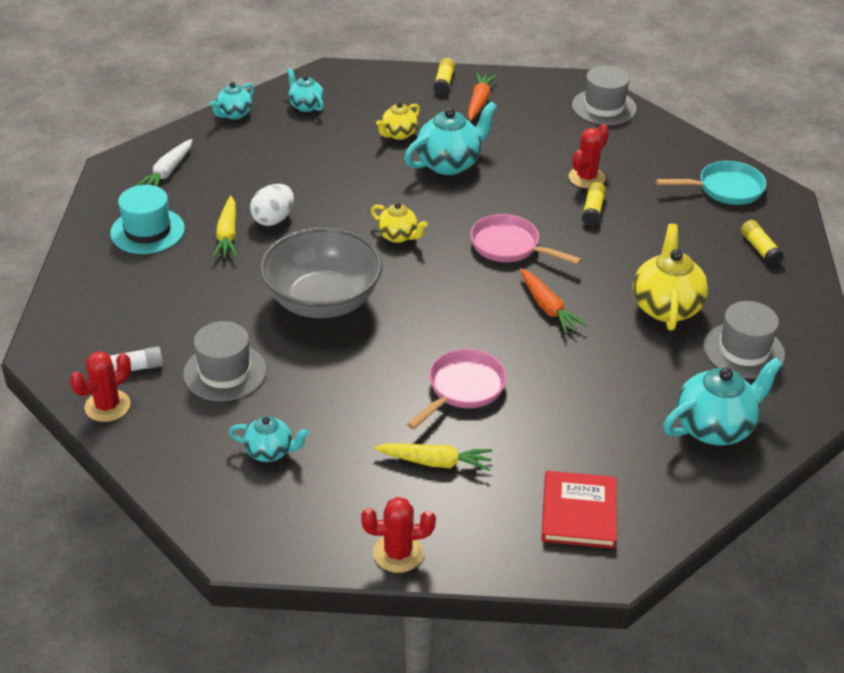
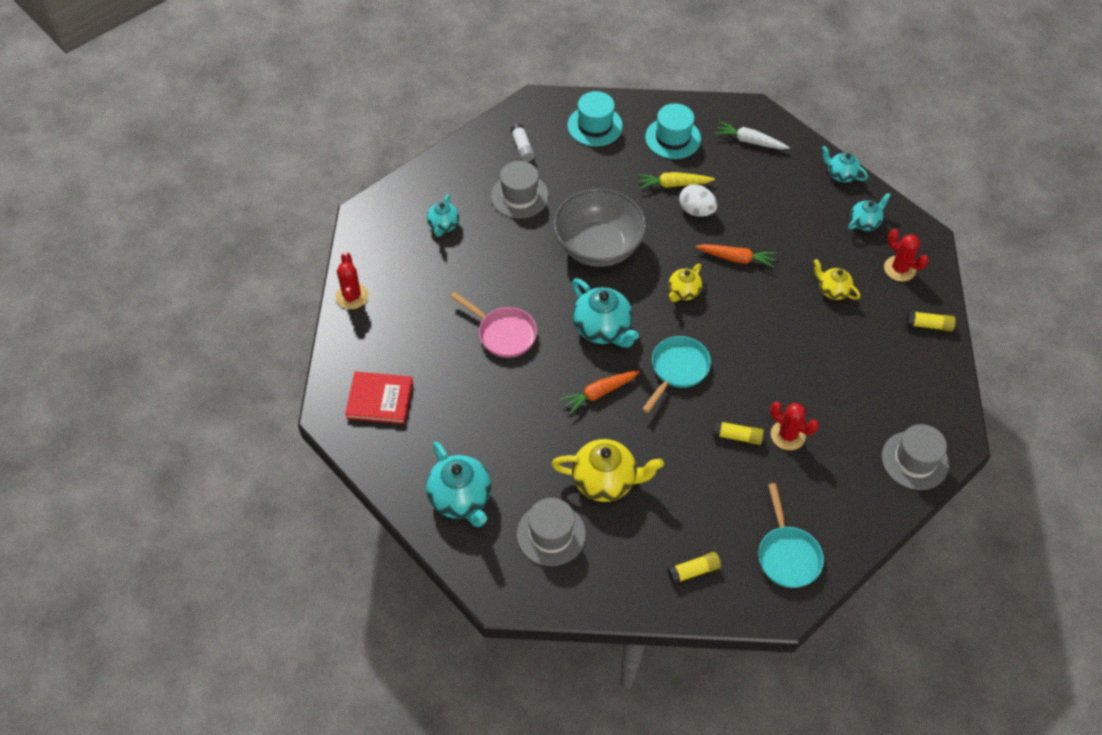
camera: 90 degrees right, 15 degrees up
red cactus [70,351,131,422] -> red cactus moved to [884,229,929,282]
yellow carrot [374,443,493,471] -> none
turquoise teapot [404,101,497,175] -> turquoise teapot moved to [572,278,639,348]
orange carrot [468,73,496,121] -> orange carrot moved to [695,244,776,268]
pink pan [470,214,582,265] -> turquoise pan [642,336,711,413]
none -> turquoise hat [567,91,623,146]

